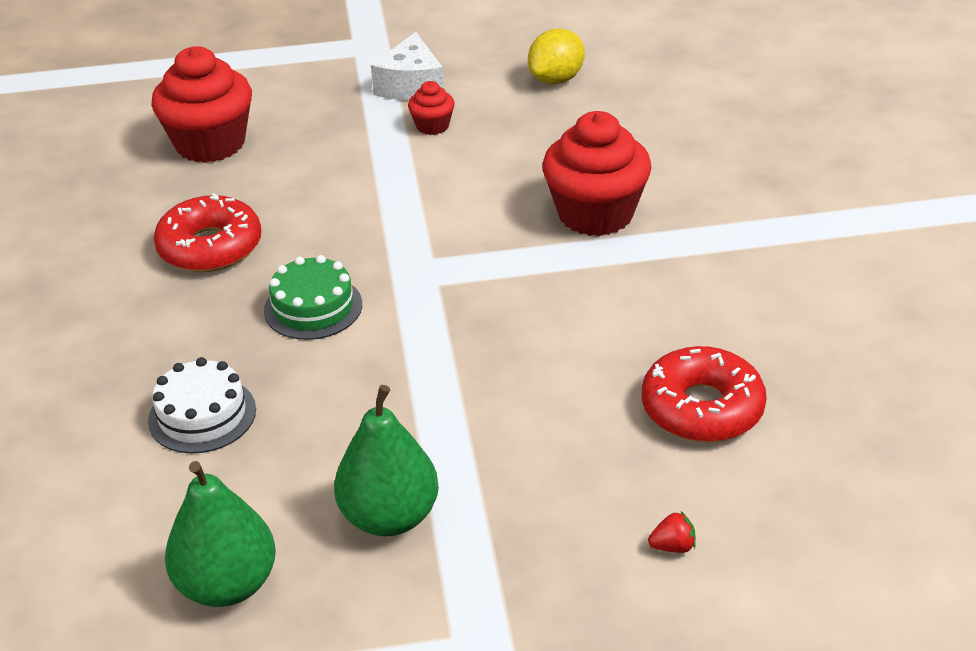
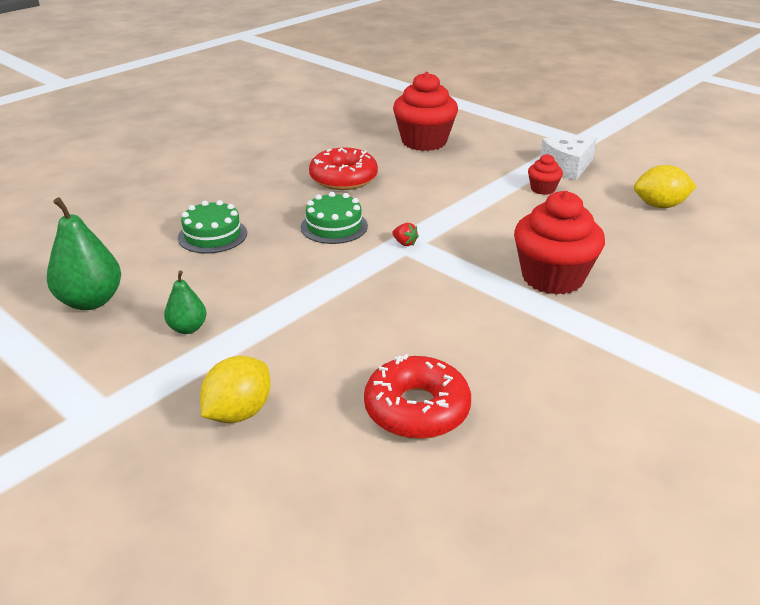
camera: 50 degrees right, 5 degrees down
white cake [148,357,256,454] -> green cake [178,200,247,254]
green pear [334,385,439,536] -> green pear [164,271,207,334], size x0.56
red strawberry [648,511,696,553] -> red strawberry moved to [392,223,419,246]
none -> yellow lemon [200,356,271,423]

